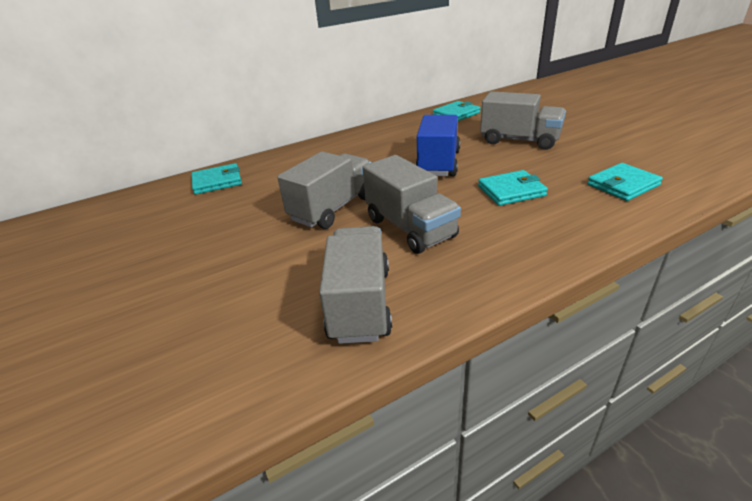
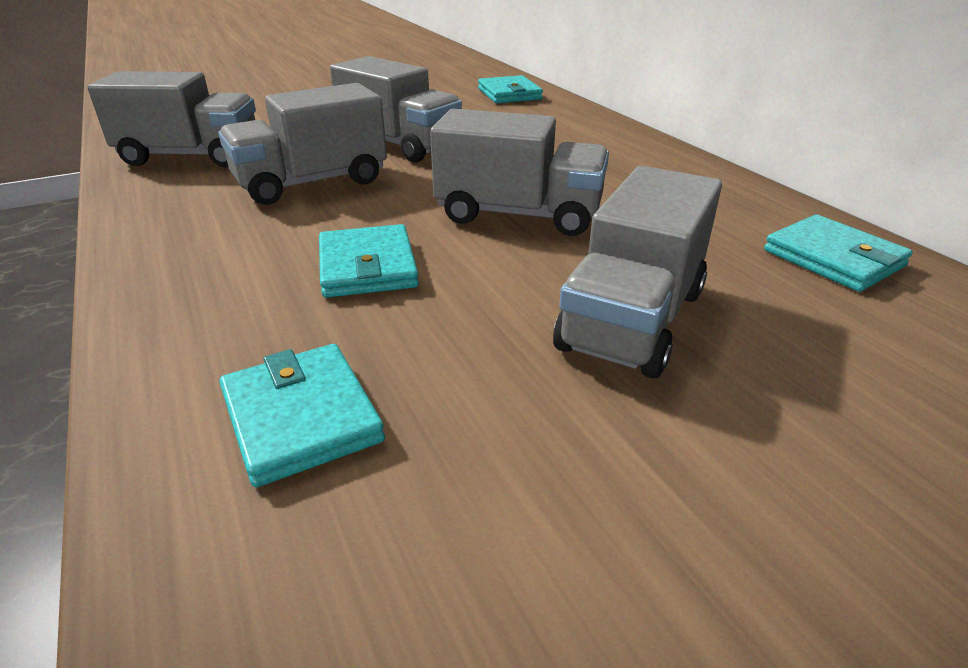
camera: 90 degrees right, 0 degrees up
blue truck [415,115,460,177] -> grey truck [430,109,609,236]

